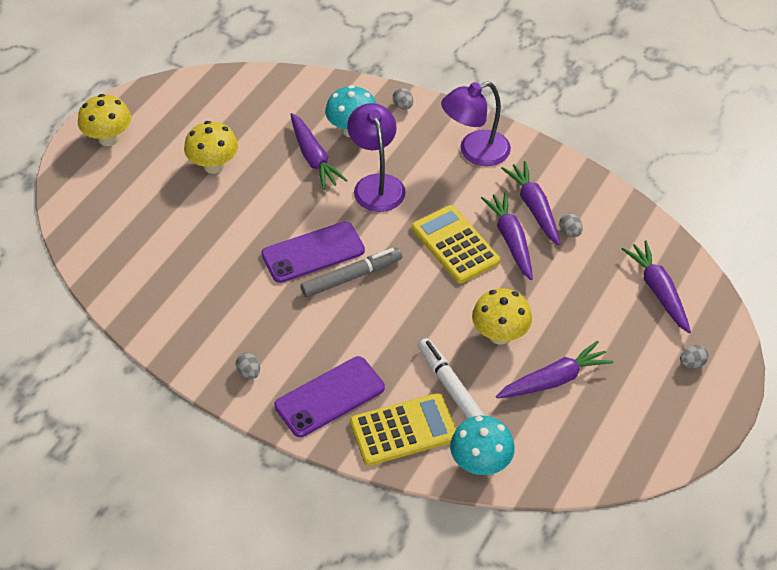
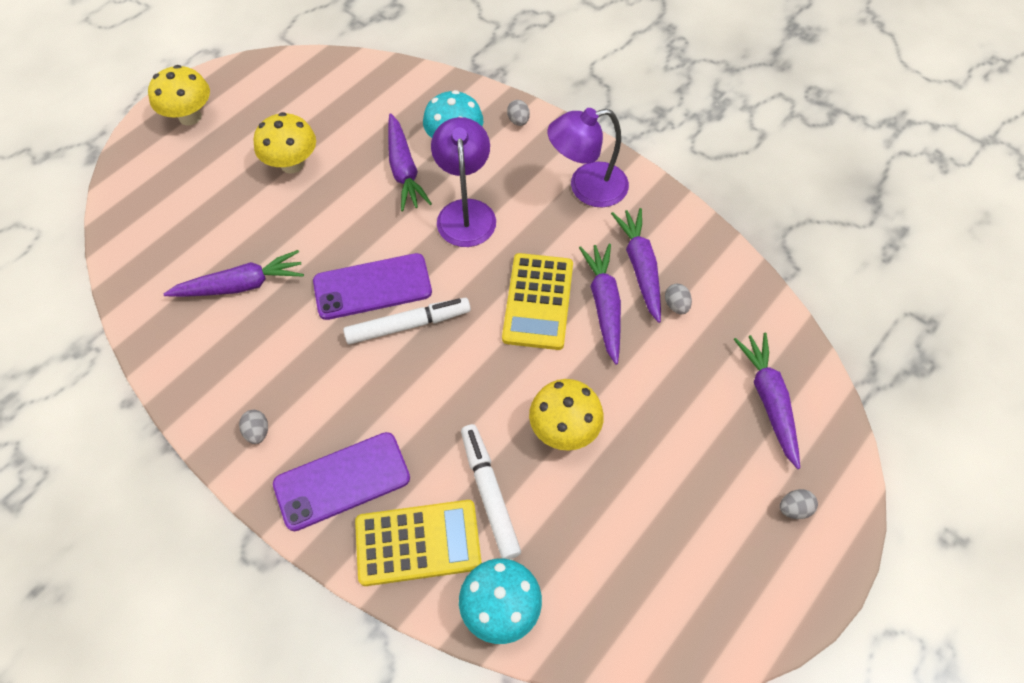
camera: 10 degrees right, 10 degrees up
grey marker [301,248,402,297] -> white marker [343,298,471,344]
yellow calculator [412,205,500,283] -> yellow calculator turned 150 degrees counterclockwise [502,253,573,350]
purple carrot [496,341,613,398] -> purple carrot moved to [163,250,304,297]

